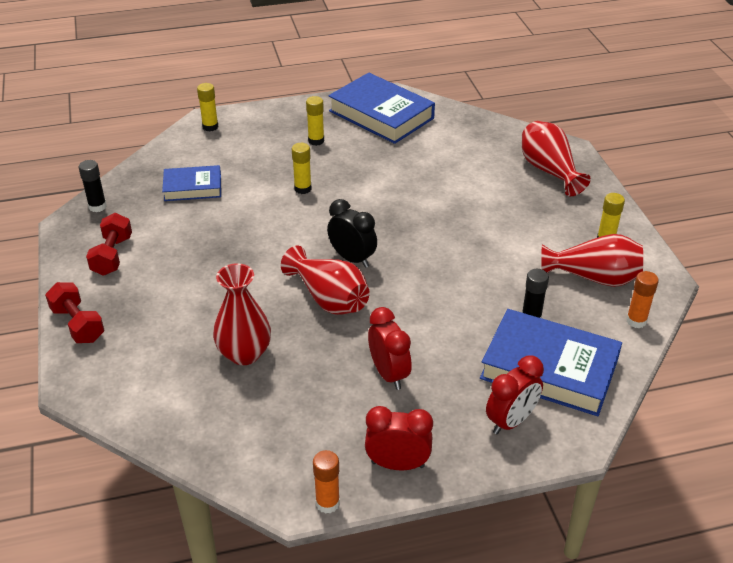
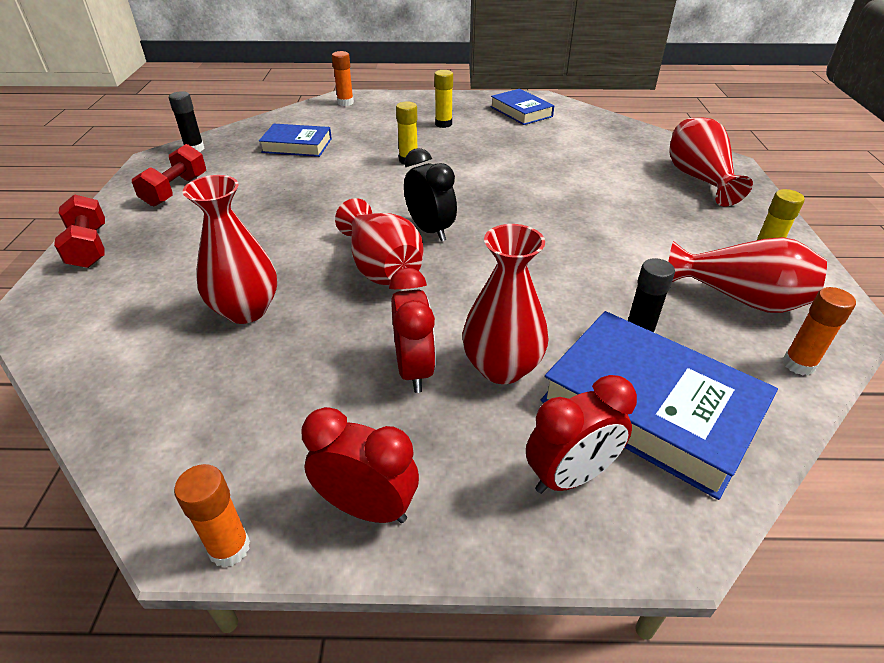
camera: 15 degrees right, 0 degrees up
yellow glue stick [197,83,218,132] -> orange glue stick [332,51,354,106]
blue book [329,73,435,144] -> blue book [491,89,554,125], size x0.58
none -> red vase [462,224,549,384]

